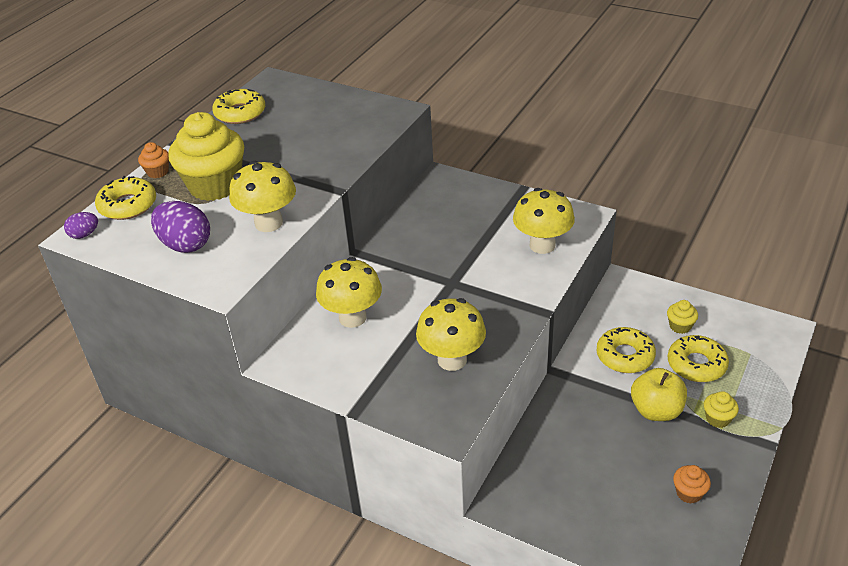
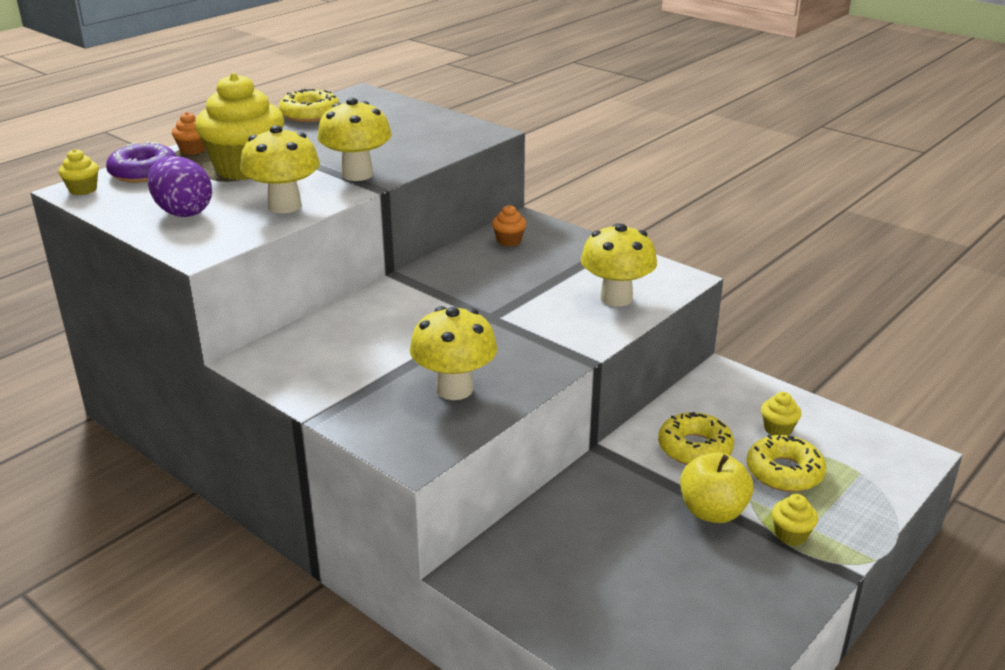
camera: 10 degrees right, 10 degrees down
purple egg [64,212,98,239] -> yellow cupcake [58,149,99,195]
yellow donut [95,176,156,220] -> purple donut [106,141,177,183]
yellow mushroom [316,257,382,328] -> yellow mushroom moved to [317,98,392,181]
orange cupcake [673,465,711,504] -> orange cupcake moved to [492,205,527,247]

